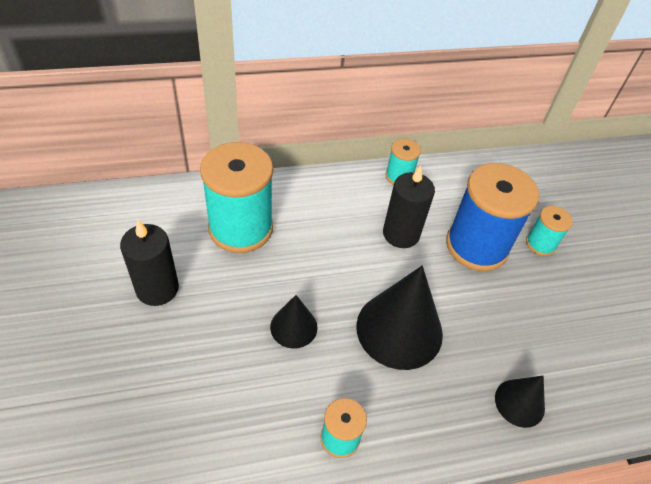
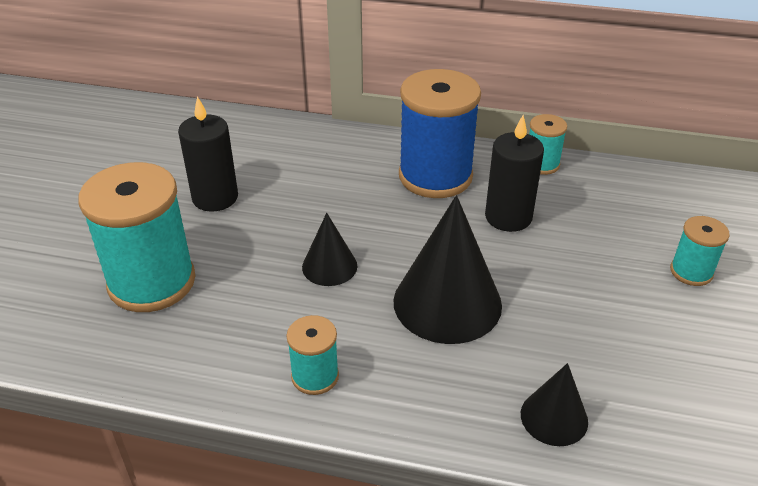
camera: 30 degrees right, 10 degrees down
turquoise spool [200,142,273,253] -> turquoise spool moved to [78,162,195,312]
blue spool [446,163,539,271] -> blue spool moved to [399,69,481,198]

